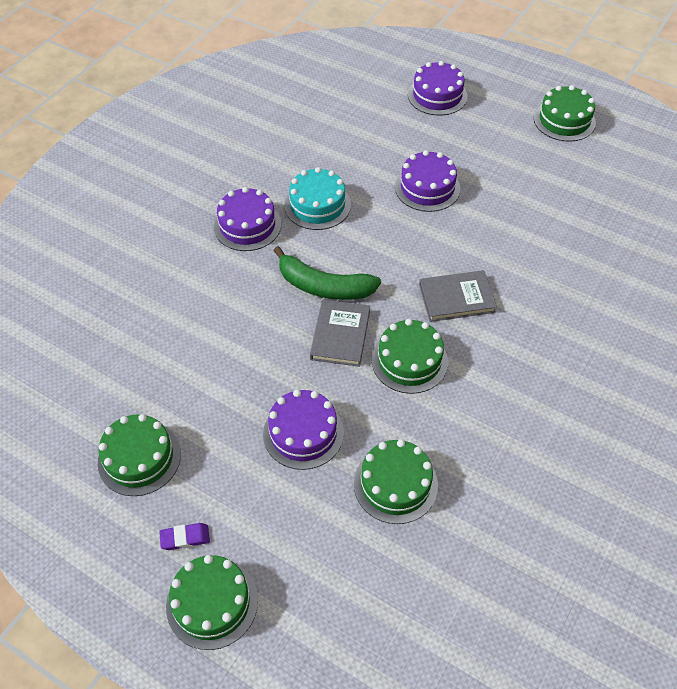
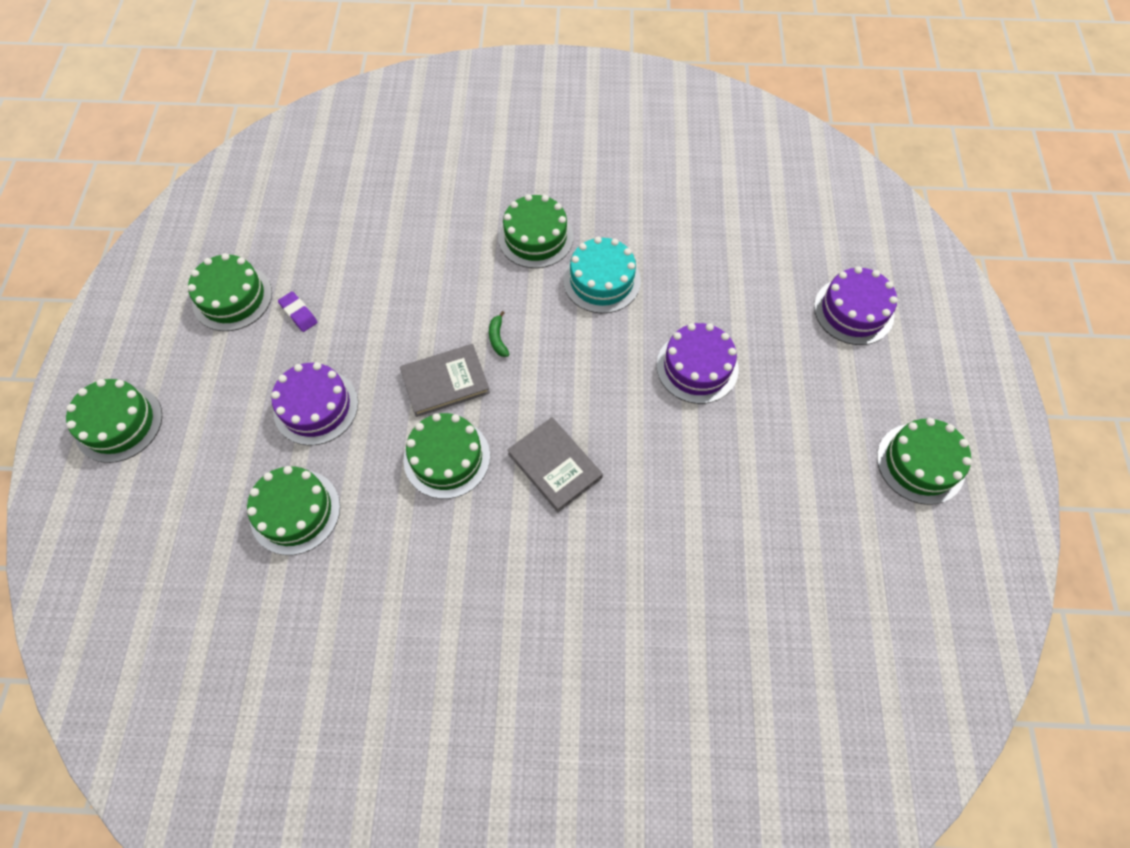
camera: 60 degrees right, 10 degrees up
purple eraser [159,523,210,550] -> purple eraser moved to [278,291,317,332]
purple cake [214,187,281,251] -> green cake [498,194,573,268]
green banana [273,246,381,300] -> green banana [489,311,509,357], size x0.40

